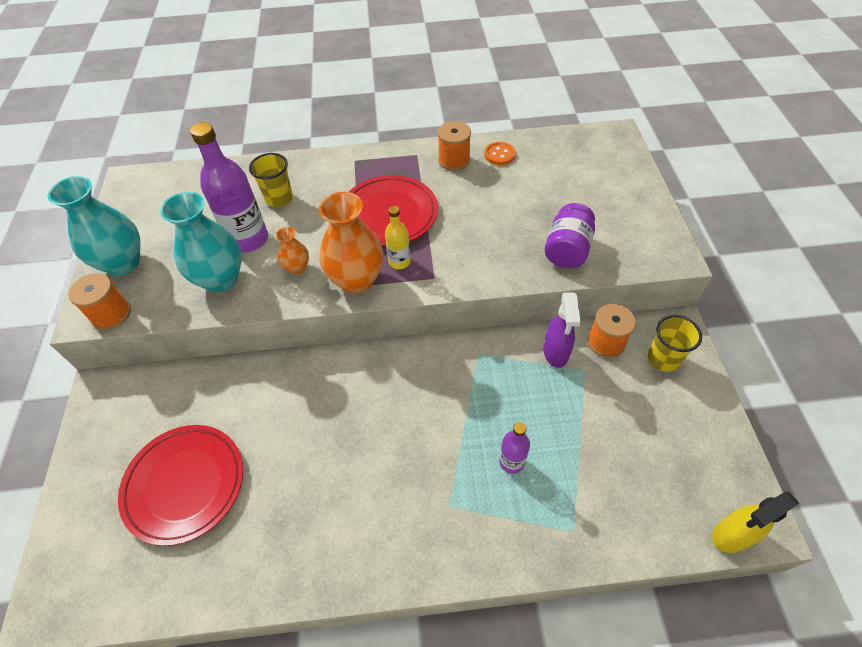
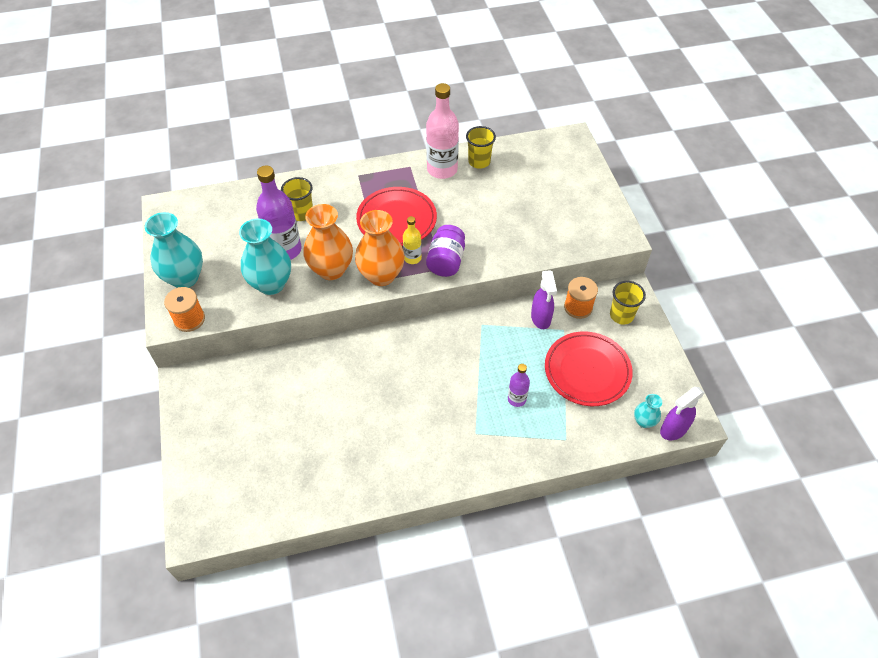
camera: 10 degrees left, 0 degrees up
red plate [118,425,243,546] -> red plate moved to [545,331,633,406]
orange vase [276,227,309,274] -> orange vase [303,204,353,280], size x2.00
orange spool [438,121,471,171] -> pink bottle [426,83,459,179]
orange button [484,142,516,165] -> yellow cup [466,126,496,169]
purple jar [545,203,595,268] -> purple jar moved to [426,225,465,277]
yellow spray bottle [712,491,799,553] -> purple spray bottle [660,387,705,440]
none -> turquoise vase [634,394,662,428]

